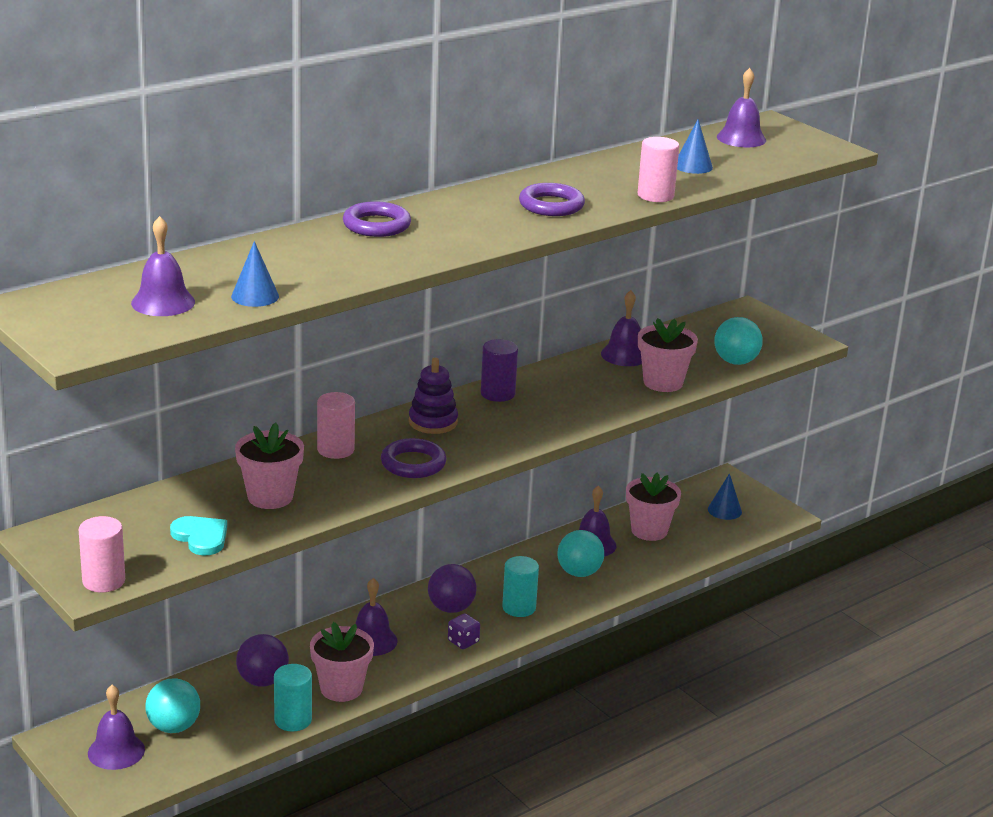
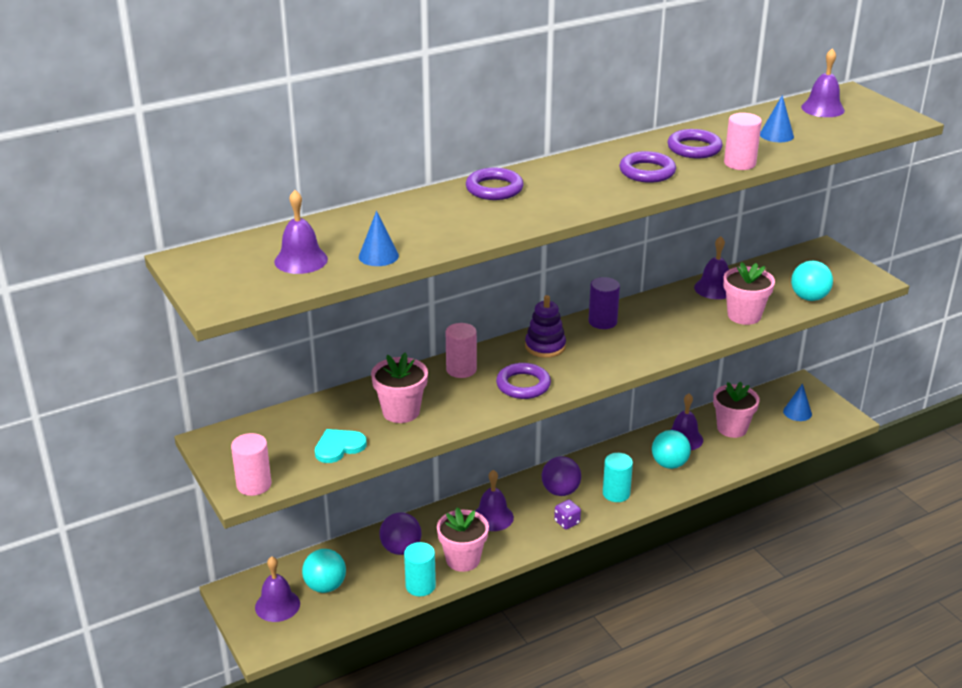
camera: 10 degrees right, 5 degrees up
turquoise heart [170,516,227,556] -> turquoise heart turned 90 degrees counterclockwise [315,429,367,463]
none -> purple ring [668,129,722,158]

